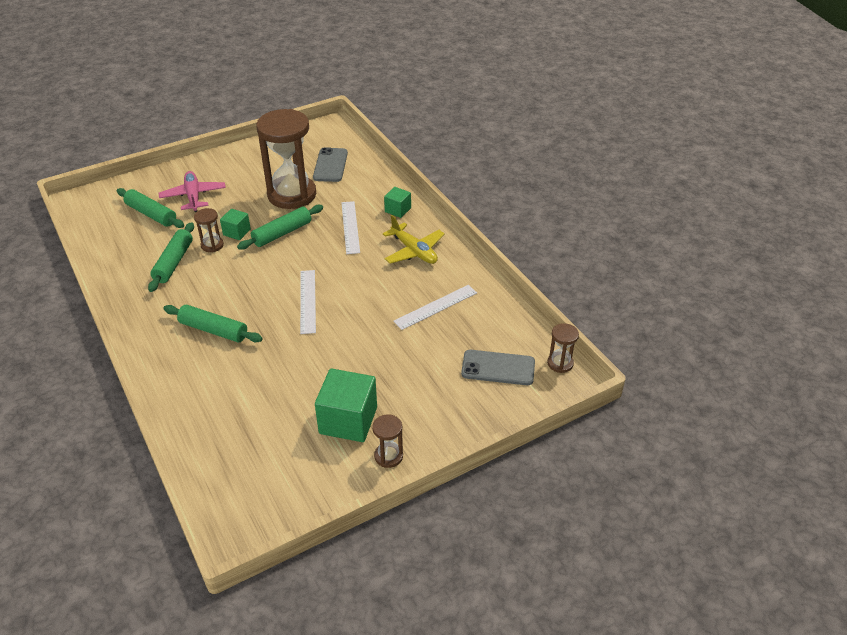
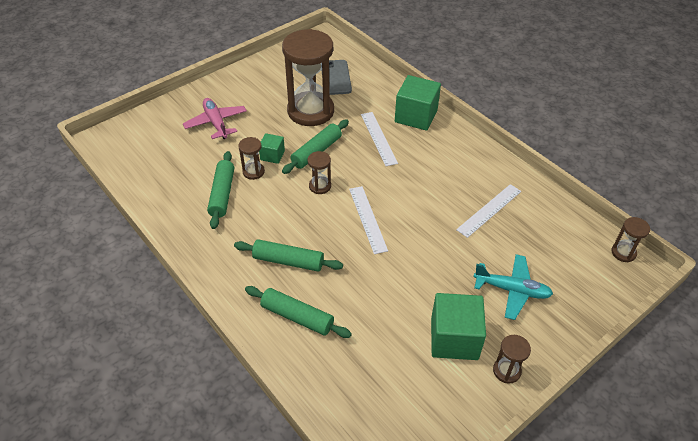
camera: 10 degrees left, 5 degrees up
green rolling pin [117,188,184,228] -> green rolling pin moved to [245,286,352,338]
yellow plane [383,215,445,264] -> none
green cube [384,187,411,218] -> green cube [395,75,441,131], size x1.87
grey phone [461,350,535,385] -> none
none -> brown hourglass [308,151,331,194]
none -> turquoise plane [473,254,553,320]

